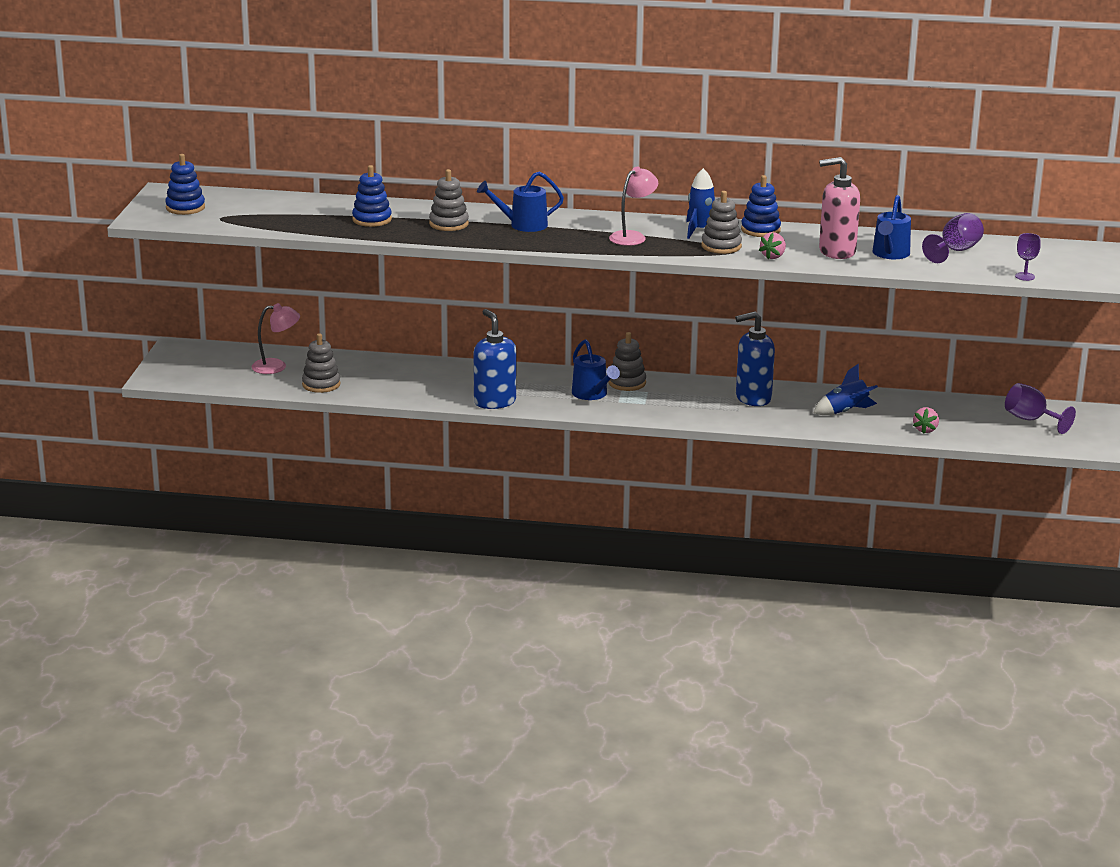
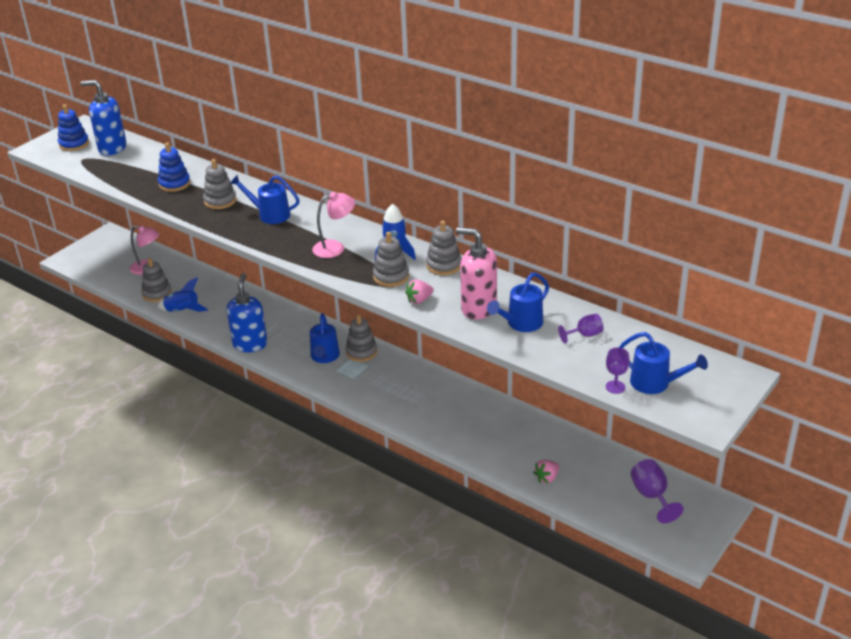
camera: 30 degrees right, 10 degrees up
blue soap dispenser [735,311,775,406] -> blue soap dispenser moved to [80,80,127,155]
blue stacking toy [741,175,781,237] -> grey stacking toy [426,220,462,275]
blue rocket [813,363,878,415] -> blue rocket moved to [157,278,208,312]
purple goblet [922,213,984,263] -> purple goblet [558,314,604,343], size x0.64
none -> blue watering can [619,332,708,394]

